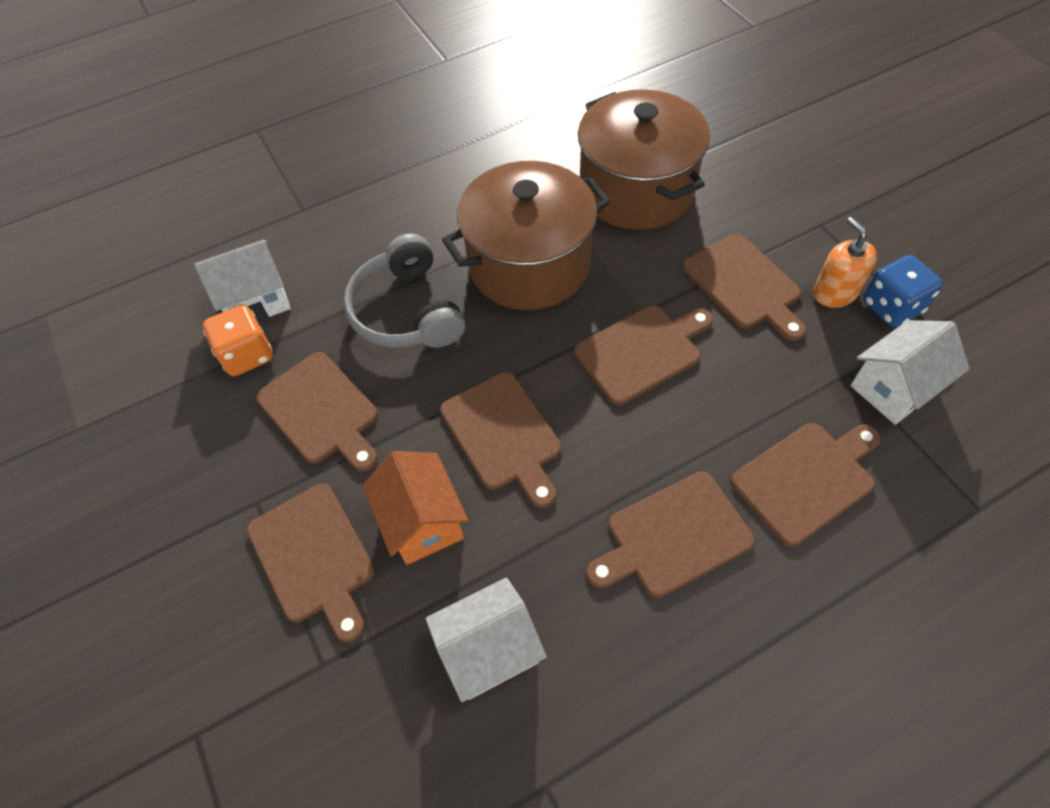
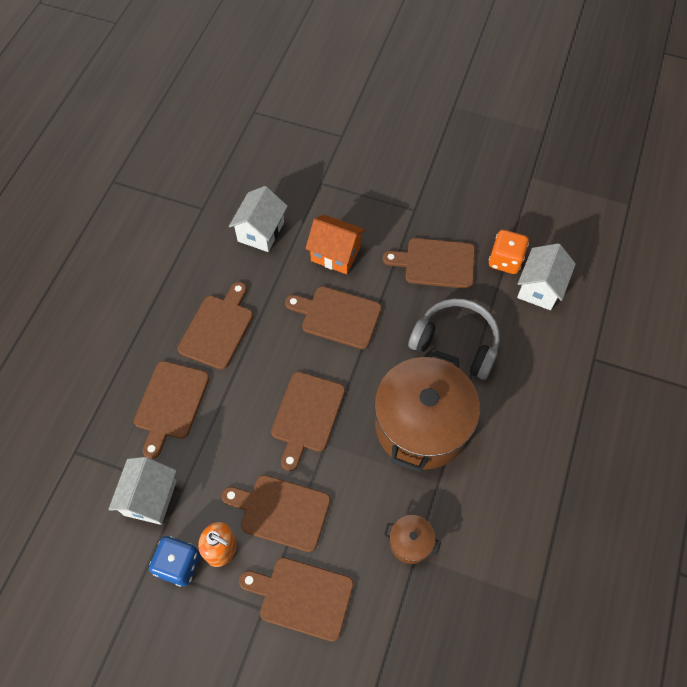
camera: 135 degrees right, 5 degrees up
brown cutting board [247,483,375,642] -> brown cutting board moved to [239,557,354,641]
brown pot [578,89,710,230] -> brown pot [384,515,441,564], size x0.42

